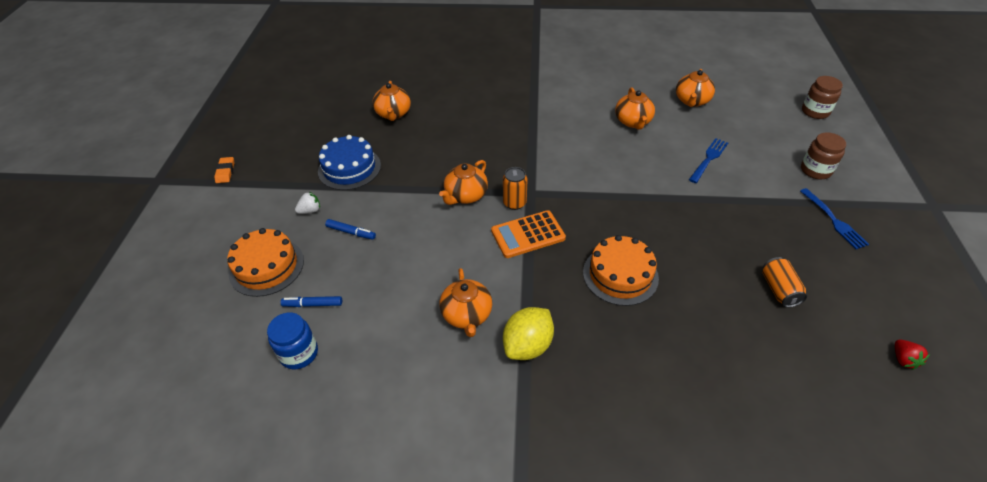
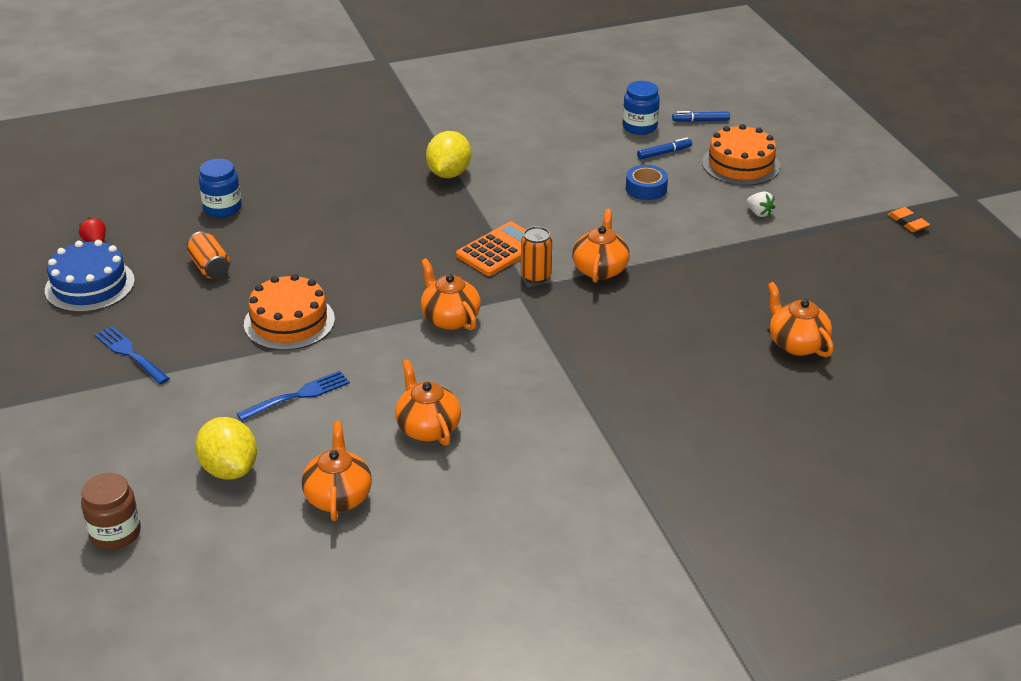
camera: 155 degrees right, 10 degrees down
white strawberry [295,192,320,214] -> white strawberry turned 75 degrees counterclockwise [747,191,775,217]
blue cake [318,135,381,190] -> blue cake moved to [45,240,135,312]
blue marker [325,219,376,240] -> blue marker moved to [672,111,730,122]
orange teapot [440,268,492,337] -> orange teapot moved to [421,258,481,330]
orange cake [583,235,659,306] -> orange cake moved to [244,274,335,350]
blue fork [689,138,728,183] -> blue fork turned 135 degrees counterclockwise [237,371,350,421]
brown jar [801,132,846,180] -> none
none -> yellow lemon [195,417,257,480]
none -> blue jar [199,159,242,217]
none -> blue tape [626,165,668,200]

